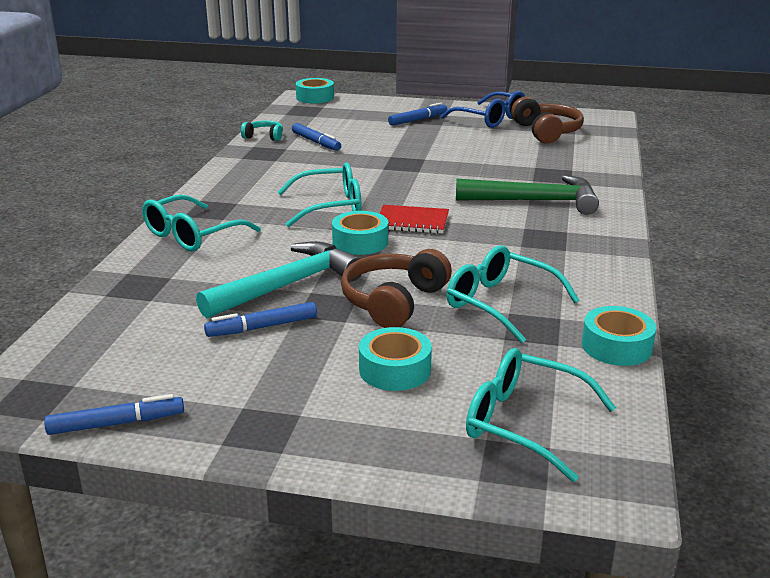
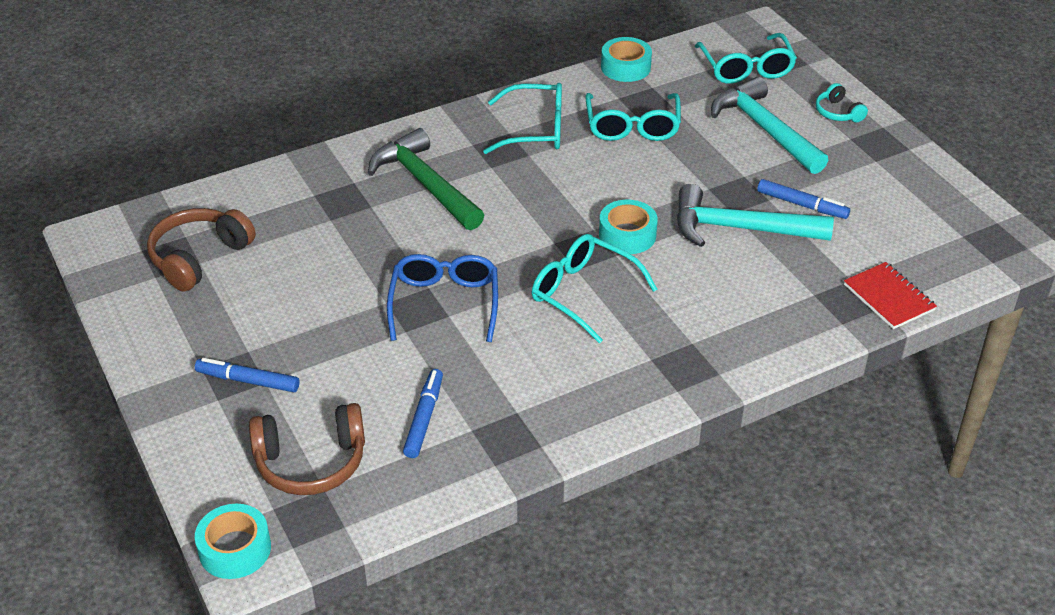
camera: 130 degrees left, 15 degrees up
blue marker [44,394,184,435] -> none
turquoise glasses [142,195,261,252] -> turquoise glasses moved to [483,83,562,154]
turquoise headphones [241,120,283,141] -> turquoise headphones moved to [816,83,868,122]
brown headphones [341,249,452,328] -> brown headphones moved to [249,403,365,495]
turquoise tape [359,327,432,391] -> turquoise hammer [711,77,828,174]
red notebook [380,205,449,234] -> red notebook moved to [844,262,937,329]
blue glasses [440,91,525,128] -> blue glasses moved to [387,254,498,342]

